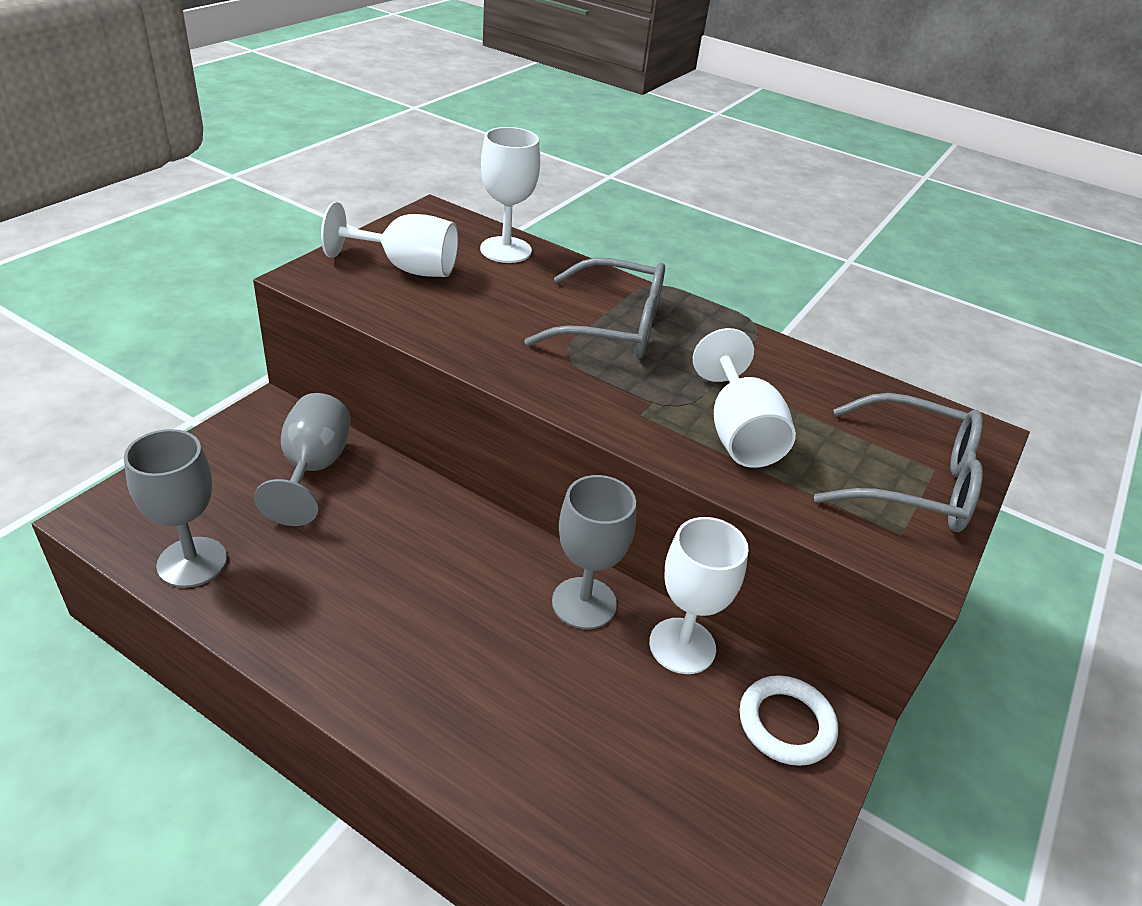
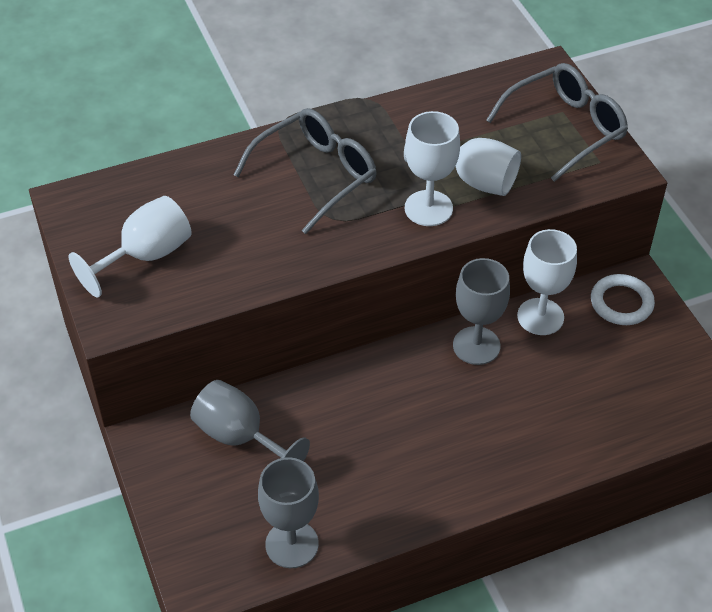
camera: 50 degrees left, 10 degrees up
white goblet [480,127,540,263] -> white goblet moved to [405,111,460,226]

